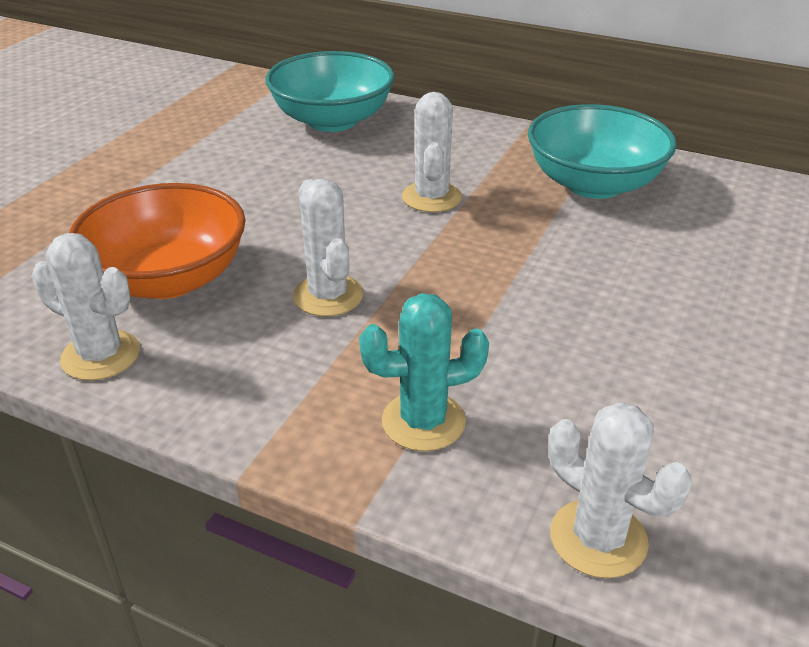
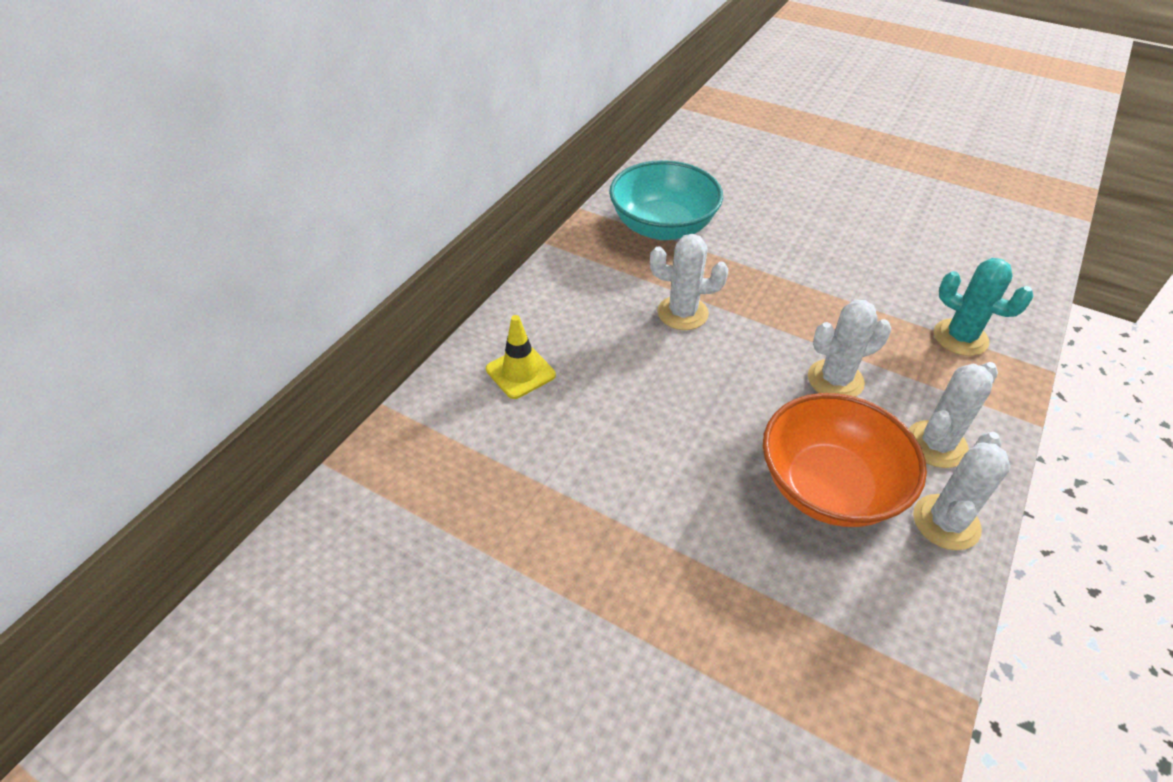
camera: 85 degrees left, 10 degrees up
turquoise bowl [265,51,395,132] -> yellow traffic cone [486,315,556,399]
turquoise cactus [359,293,489,451] -> turquoise cactus turned 45 degrees counterclockwise [934,258,1034,356]
white cactus [549,402,692,578] -> white cactus moved to [909,362,998,468]

